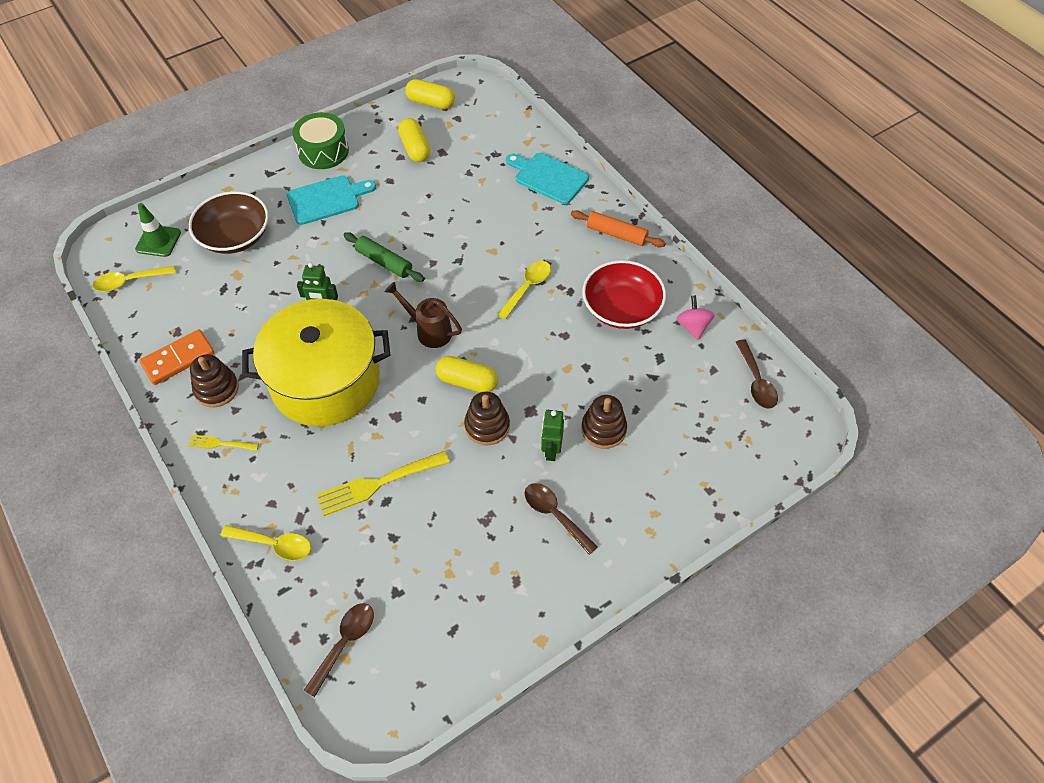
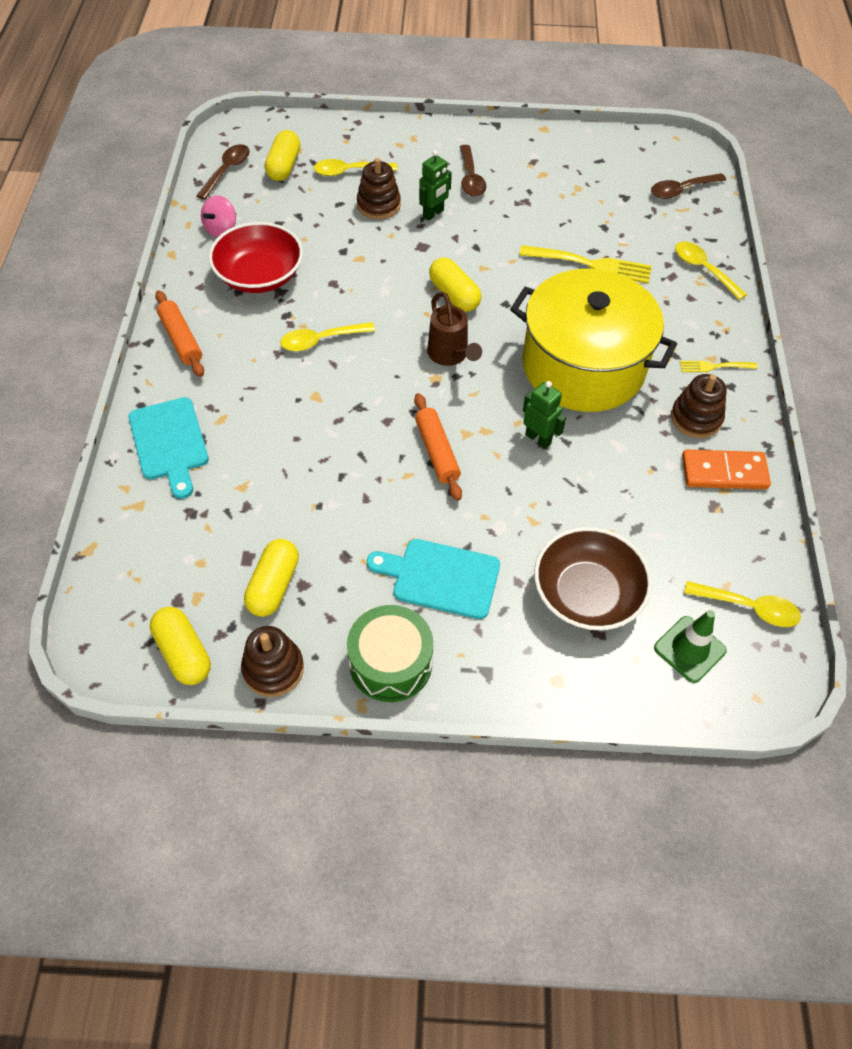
camera: 145 degrees left, 0 degrees up
yellow fork [188,435,259,451] -> yellow fork turned 135 degrees clockwise [680,361,758,372]
green rolling pin [344,232,424,282] -> orange rolling pin [414,393,462,501]
brown stacking toy [464,391,510,445] -> brown stacking toy moved to [241,626,304,697]
none -> yellow capsule [264,130,300,181]
none -> yellow spoon [314,159,398,176]

